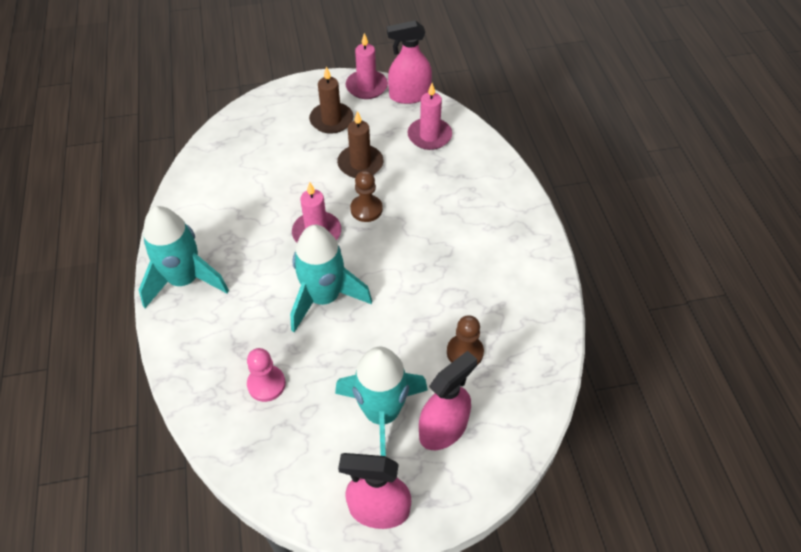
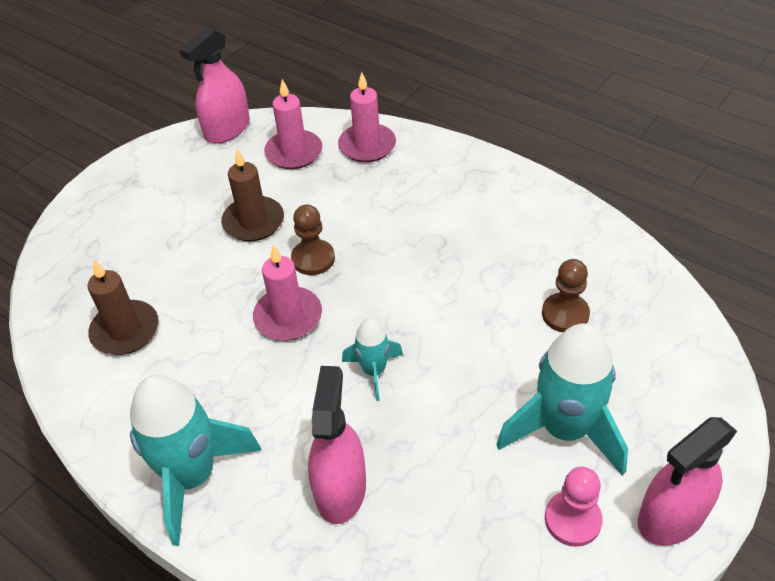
camera: 40 degrees left, 5 degrees down
pink pawn [247,348,286,402] -> pink pawn moved to [545,467,602,547]
turquoise rocket [290,225,372,332] -> turquoise rocket [342,318,403,401], size x0.53
brown candle [309,66,353,134] -> brown candle moved to [88,260,159,355]
pink candle [346,33,388,99] -> pink candle moved to [338,72,396,163]
pink spray bottle [419,351,477,450] -> pink spray bottle moved to [308,366,366,524]

